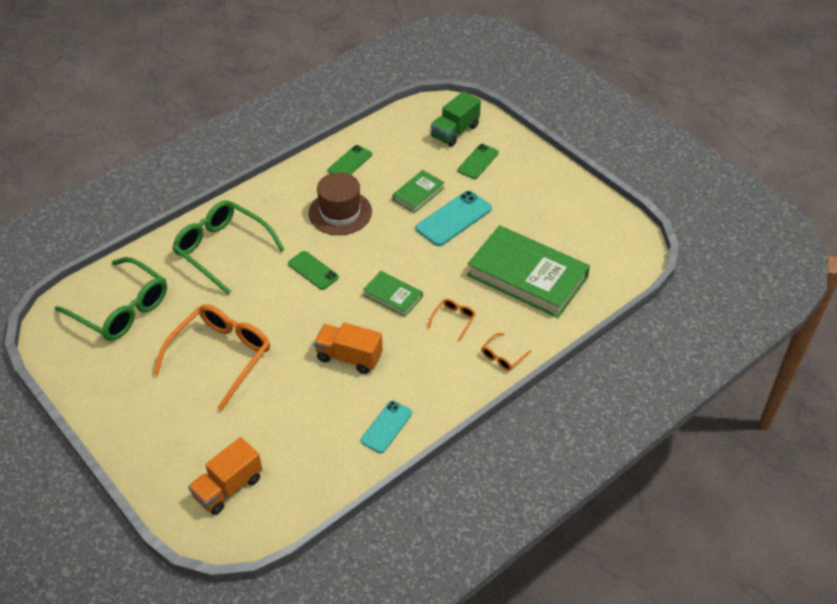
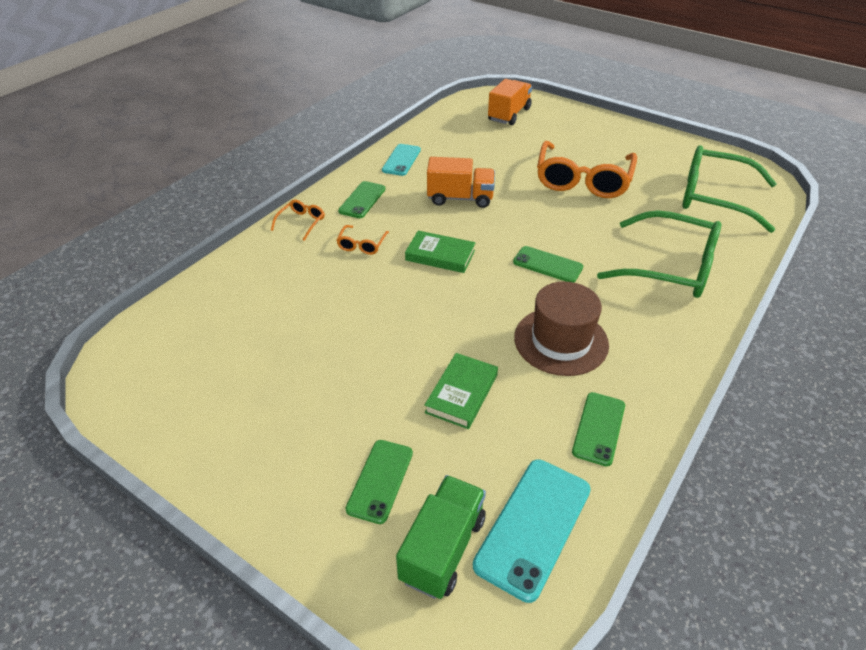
camera: 165 degrees right, 5 degrees down
turquoise phone [416,191,492,246] -> turquoise phone moved to [473,459,591,603]
green book [467,225,590,318] -> none
none -> green phone [338,181,386,218]

